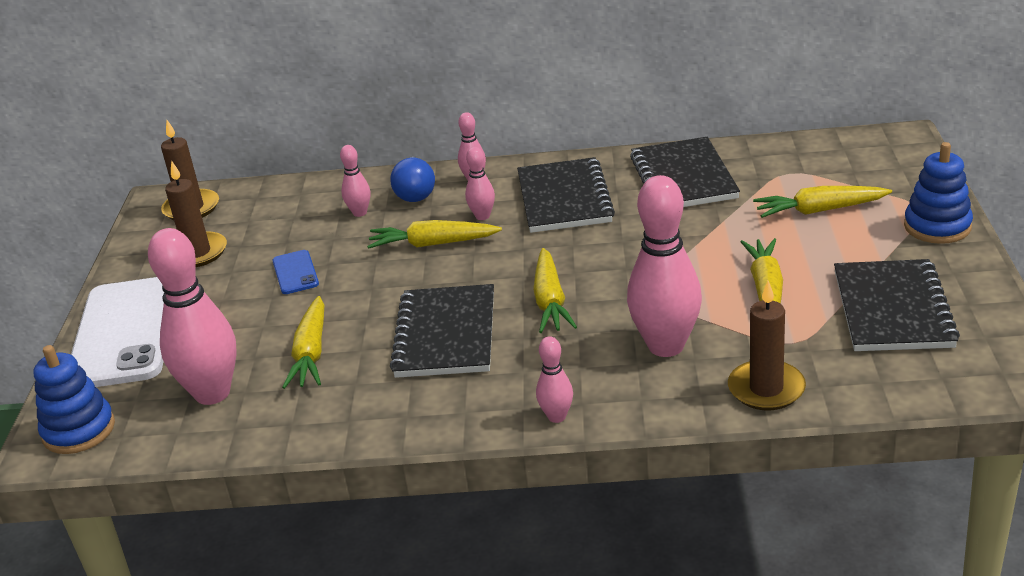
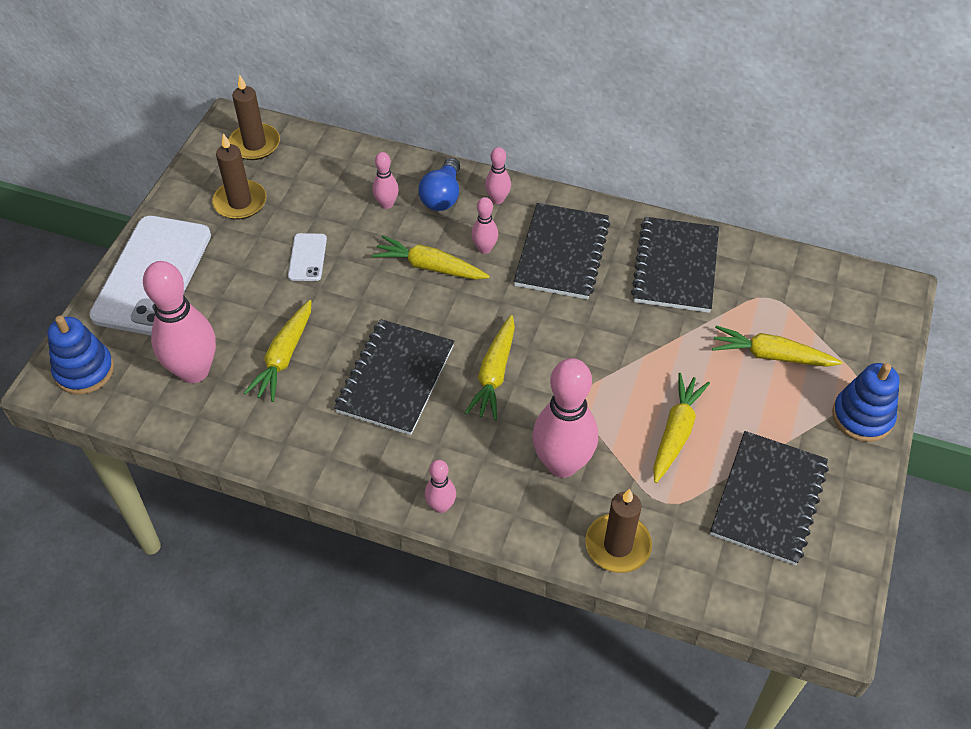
camera: 15 degrees right, 20 degrees up
blue phone [272,250,319,294] -> white phone [288,233,327,281]

